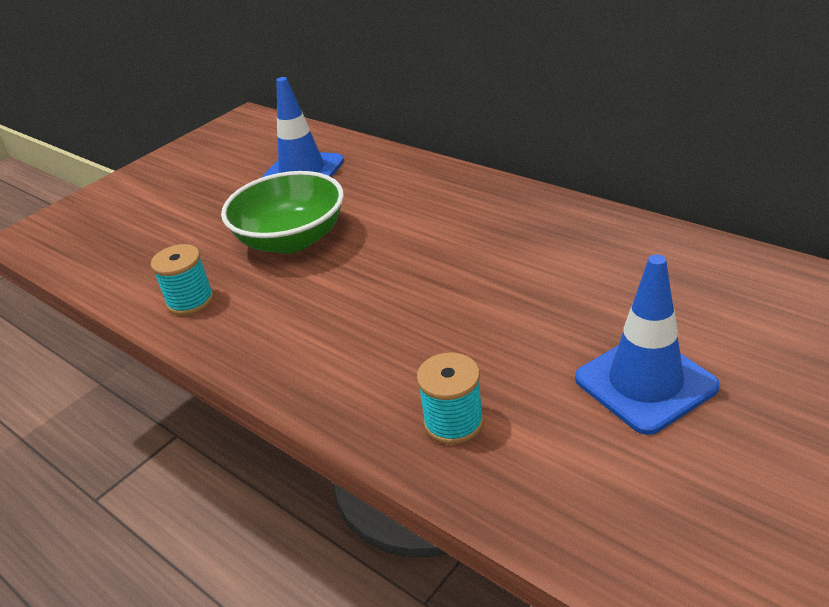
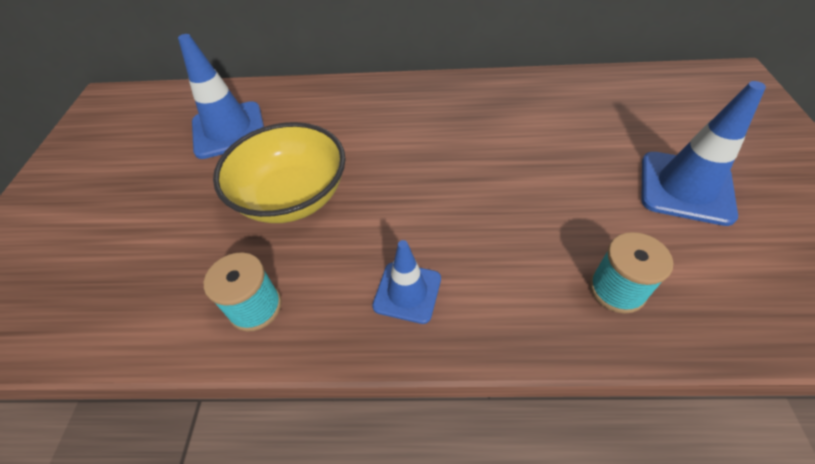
camera: 40 degrees left, 15 degrees up
green bowl [221,171,344,254] -> yellow bowl [213,122,346,223]
none -> blue traffic cone [372,240,441,324]

